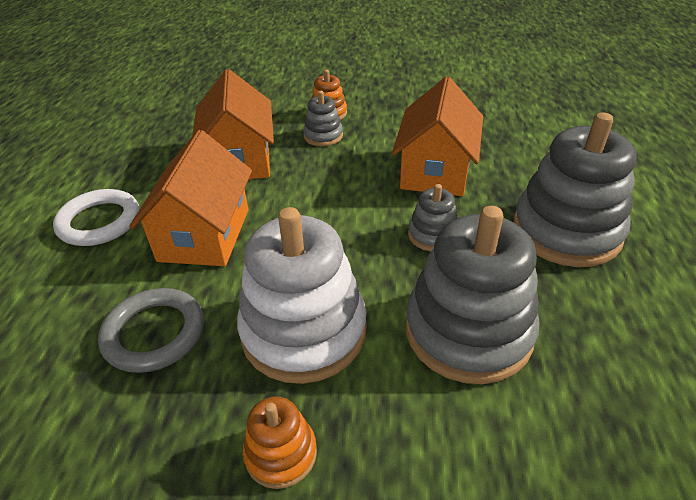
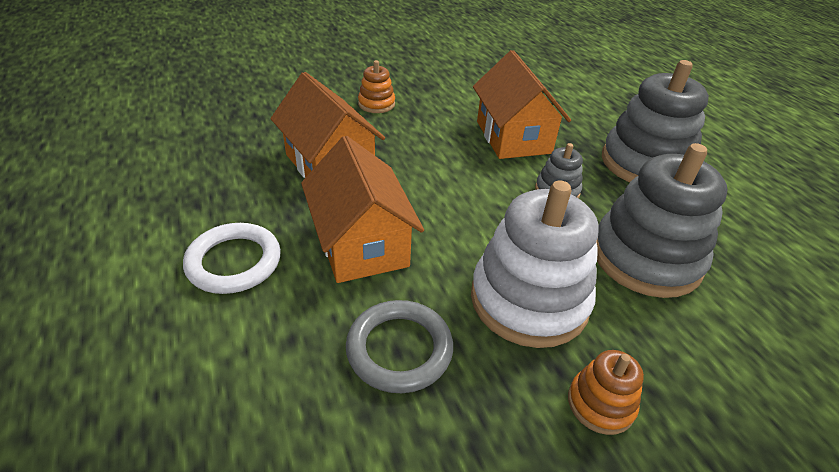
camera: 30 degrees left, 0 degrees up
grey stacking toy [303,91,343,146] -> none

